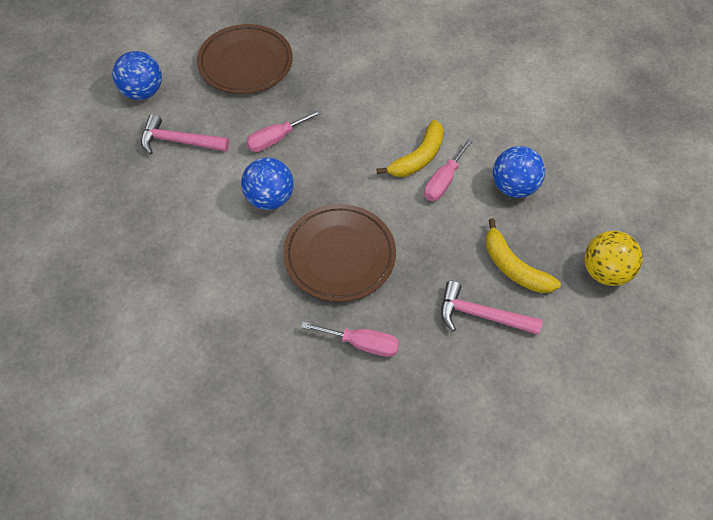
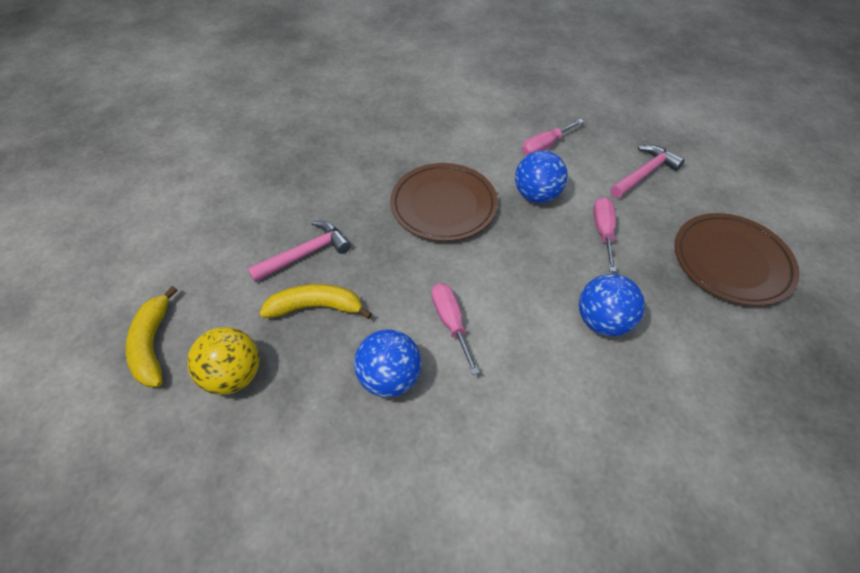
camera: 130 degrees right, 5 degrees down
blue ball [112,51,162,100] -> blue ball moved to [579,274,645,336]
pink screwdriver [301,322,399,357] -> pink screwdriver moved to [522,119,584,156]
yellow banana [377,120,444,177] -> yellow banana moved to [125,286,178,387]

